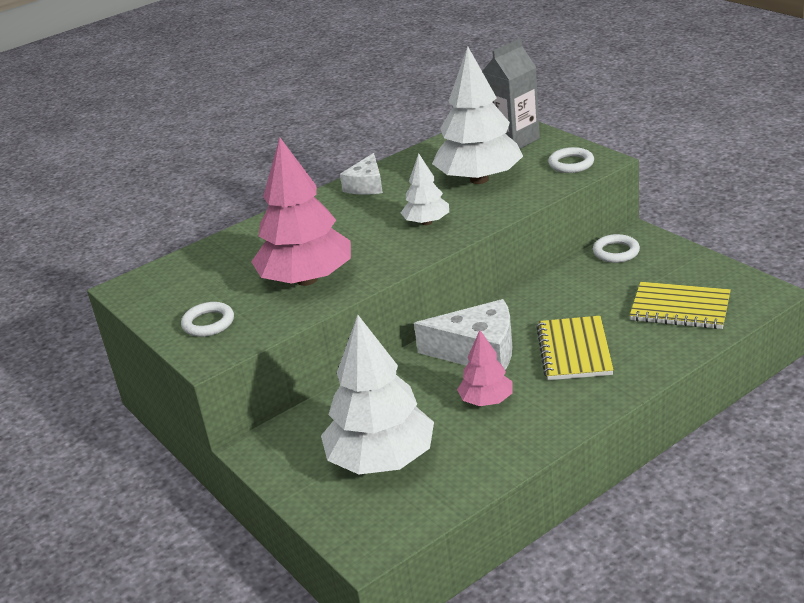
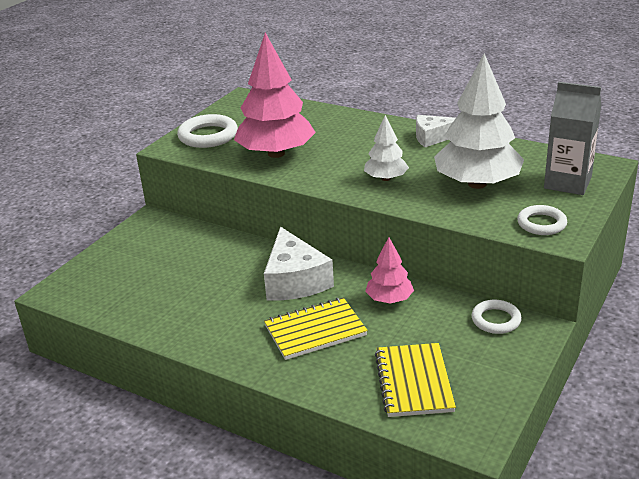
camera: 65 degrees right, 0 degrees up
white ring [181,302,234,337] -> white ring [177,114,238,148], size x1.54
white tree [321,315,434,474] -> none
pink tree [457,330,512,406] -> pink tree moved to [365,237,414,304]

